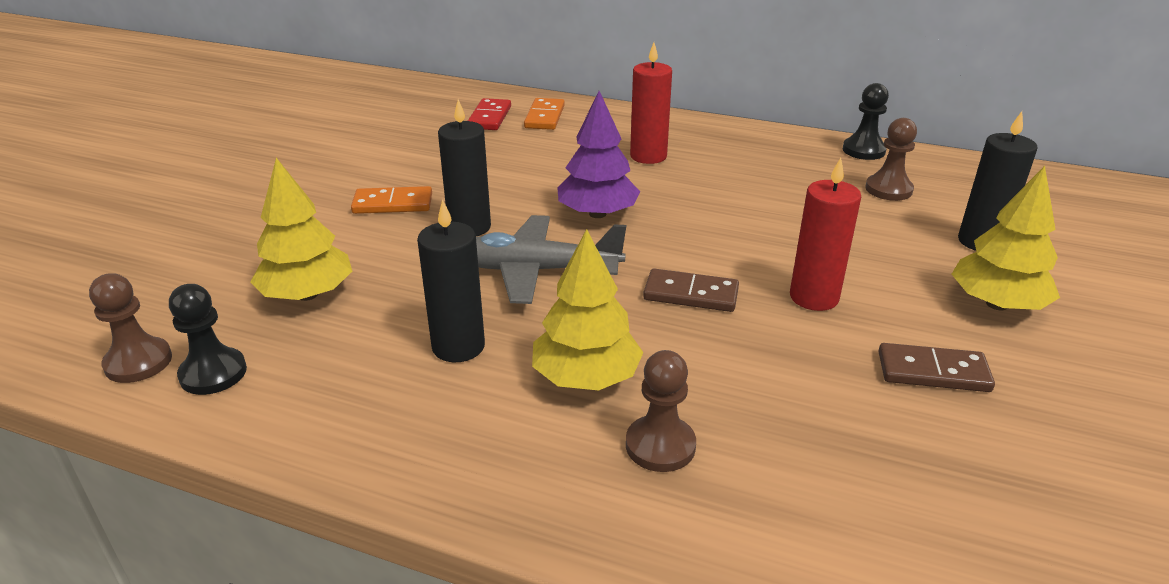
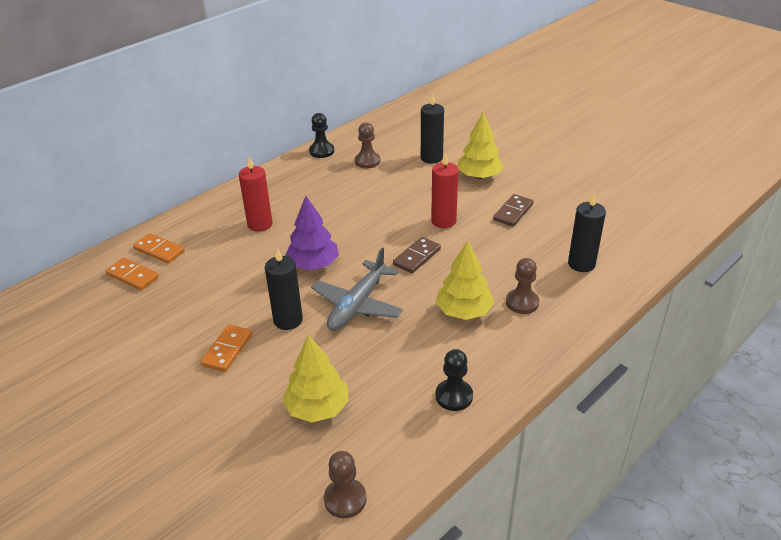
camera: 65 degrees left, 5 degrees up
black pawn [169,284,247,395] -> black pawn moved to [435,349,473,411]
black candle [417,199,485,362] -> black candle moved to [568,193,606,272]
red domino [468,98,511,130] -> orange domino [105,257,159,290]

